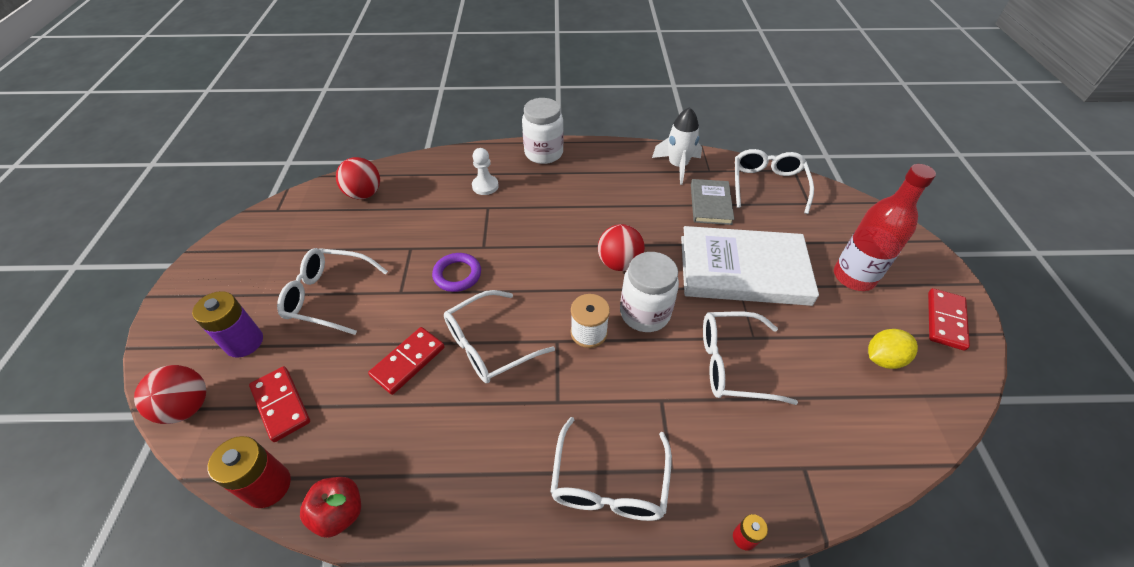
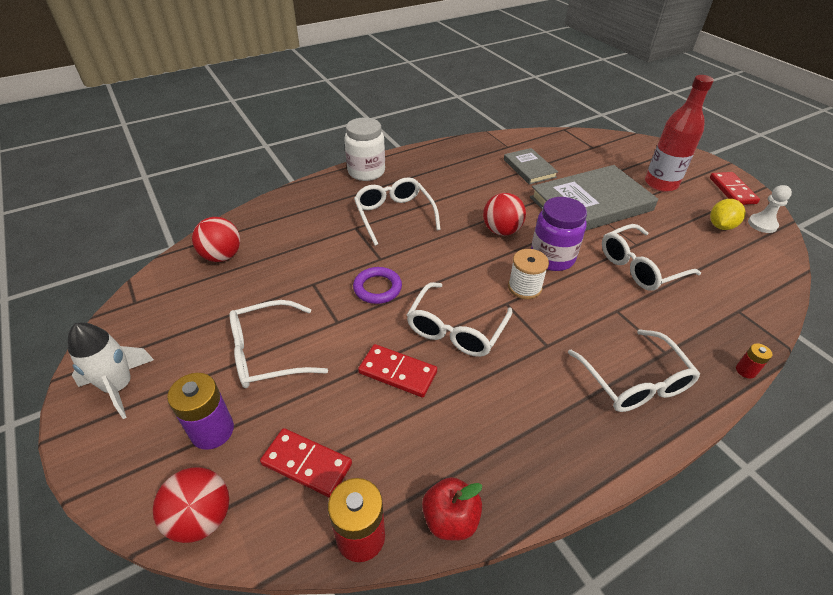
camera: 30 degrees left, 5 degrees down
red domino [368,327,445,395] -> red domino turned 75 degrees counterclockwise [358,344,437,398]
white pawn [472,148,499,195] -> white pawn moved to [748,185,792,233]
white jar [620,252,679,332] -> purple jar [531,197,587,271]
white rocket [652,107,702,185] -> white rocket moved to [68,323,154,419]
white book [681,226,819,306] -> grey book [530,165,658,231]
white glasses [735,149,814,214] -> white glasses moved to [354,177,441,246]

